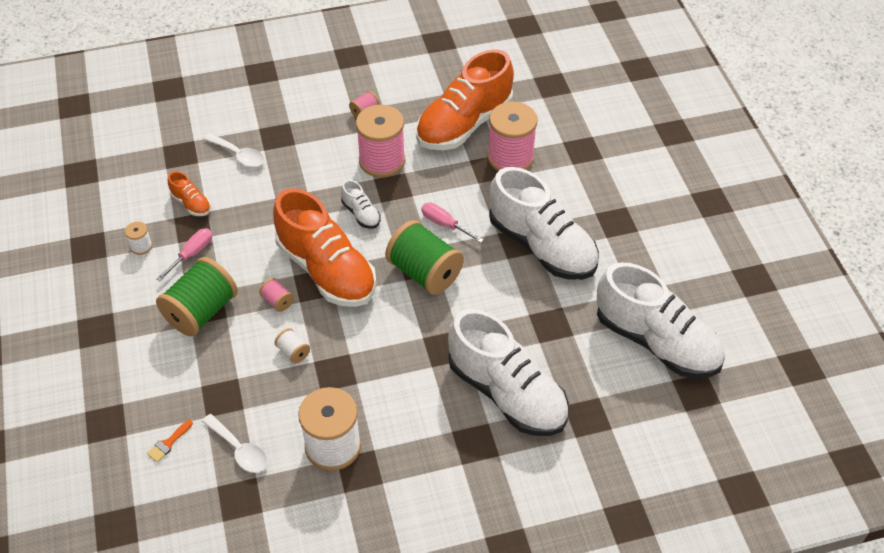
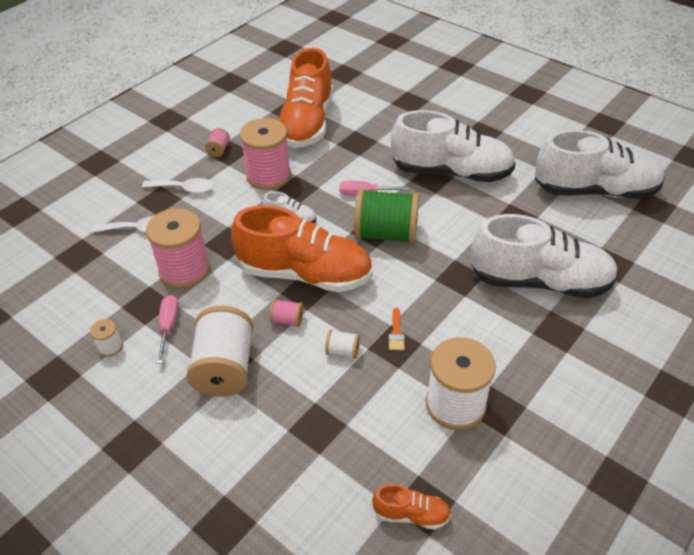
camera: 35 degrees left, 5 degrees down
orange brush [147,420,193,462] -> orange brush moved to [389,308,405,350]
green spool [156,257,238,337] -> white spool [186,306,253,397]
orange shoe [168,171,211,216] -> orange shoe moved to [372,484,451,530]
white spoon [202,414,267,473] -> white spoon moved to [142,178,213,193]
pink spool [488,102,538,171] -> pink spool moved to [146,208,210,289]

